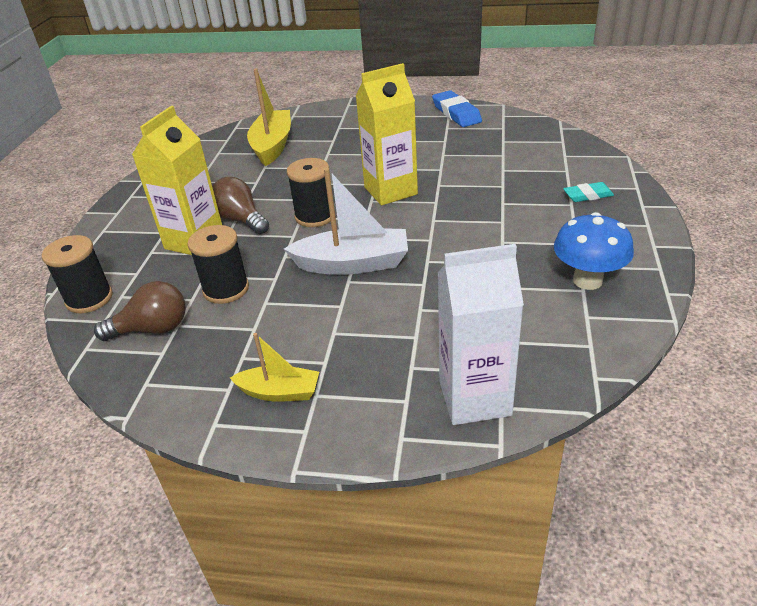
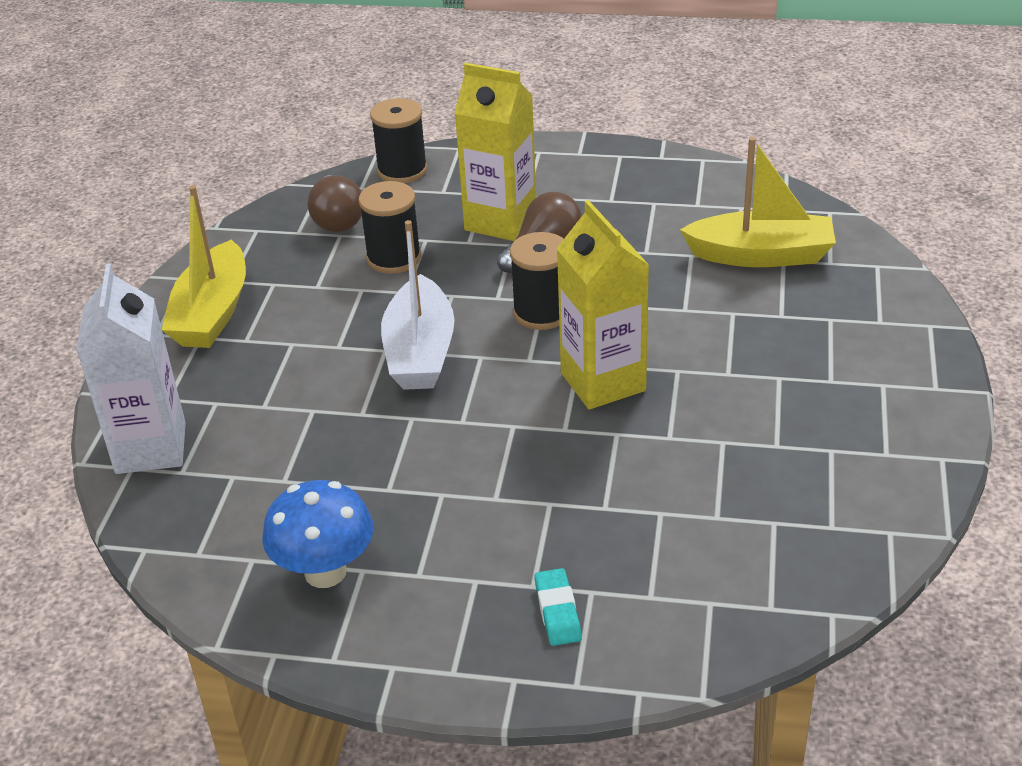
camera: 90 degrees right, 0 degrees up
yellow boat [230,333,319,402] -> yellow boat [162,185,246,348], size x1.68
blue eraser [432,90,482,127] -> none

